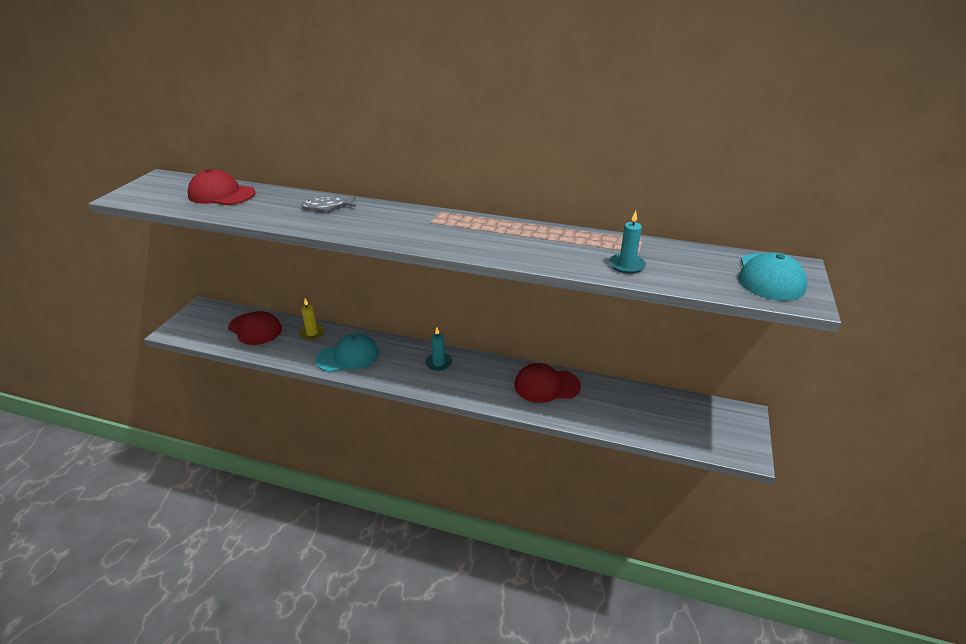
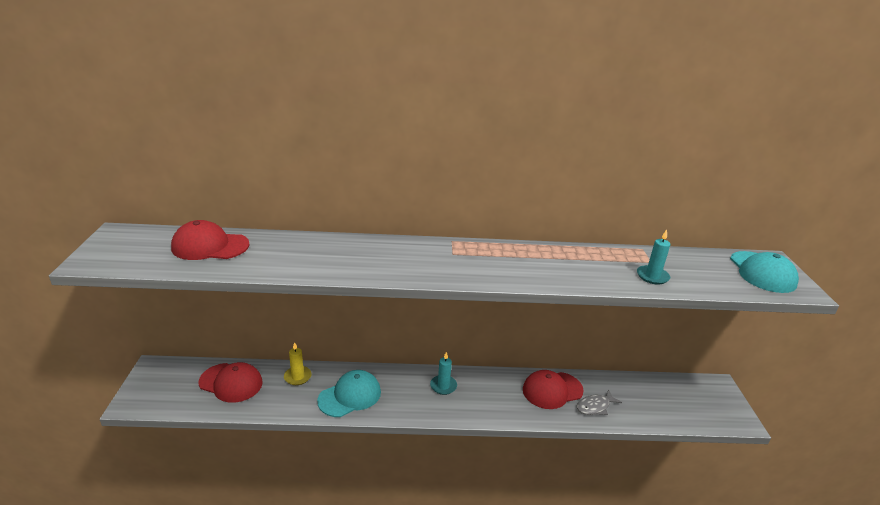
camera: 20 degrees left, 5 degrees down
grey fish [301,196,356,211] -> grey fish moved to [577,389,622,415]

